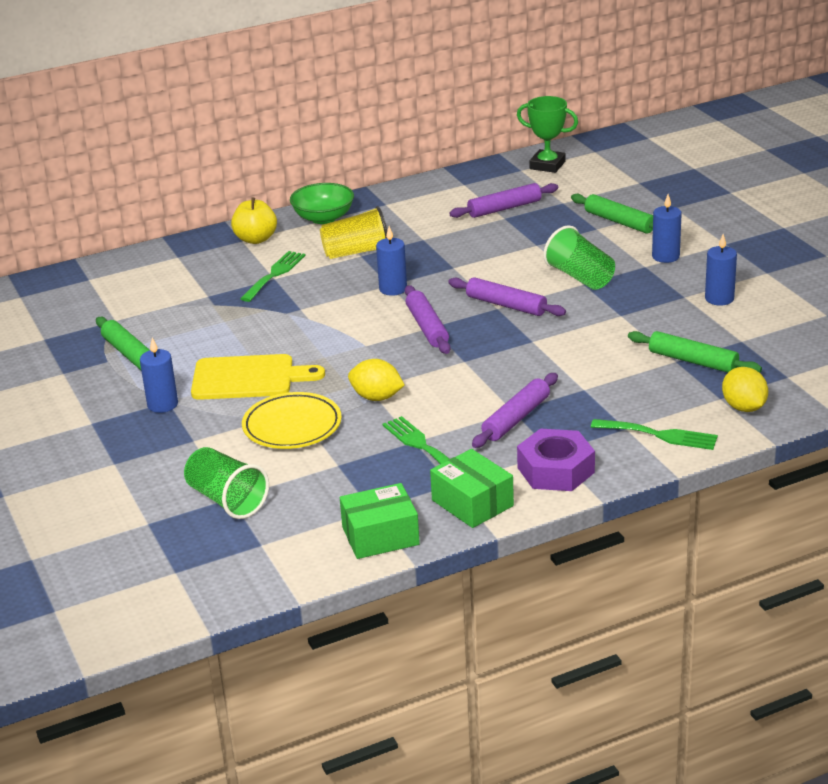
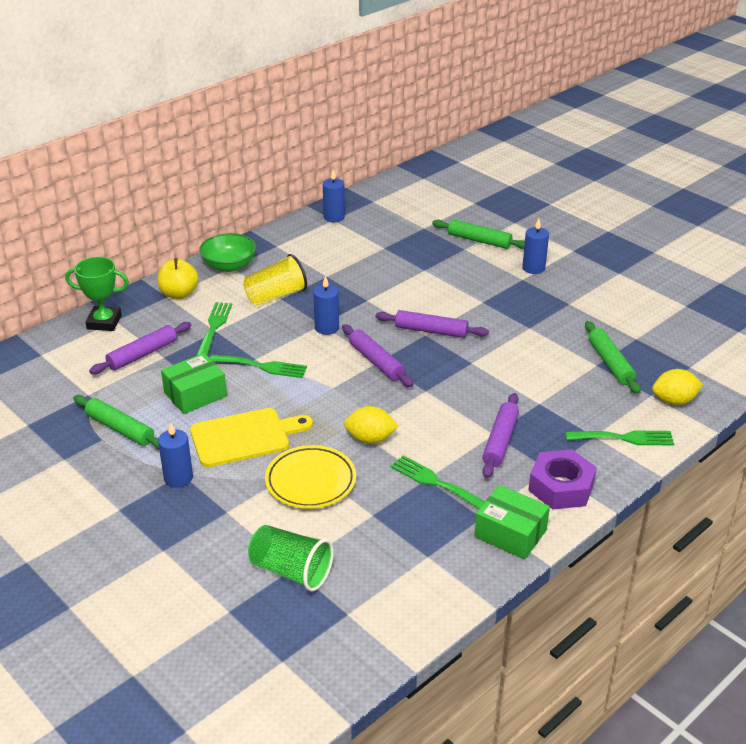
camera: 20 degrees left, 5 degrees up
green box [340,483,420,559] -> green box moved to [161,353,227,414]
purple rolling pin [449,183,558,218] -> purple rolling pin moved to [89,322,191,374]
green trophy [517,96,578,173] -> green trophy moved to [65,257,129,331]
green cup [543,225,615,290] -> none
green rolling pin [628,331,762,373] -> green rolling pin turned 60 degrees clockwise [585,321,641,394]
blue candle [705,234,737,305] -> blue candle moved to [323,170,345,222]
yellow lemon [722,367,768,412] -> yellow lemon turned 60 degrees counterclockwise [652,369,703,405]
none -> green fork [210,355,307,378]

